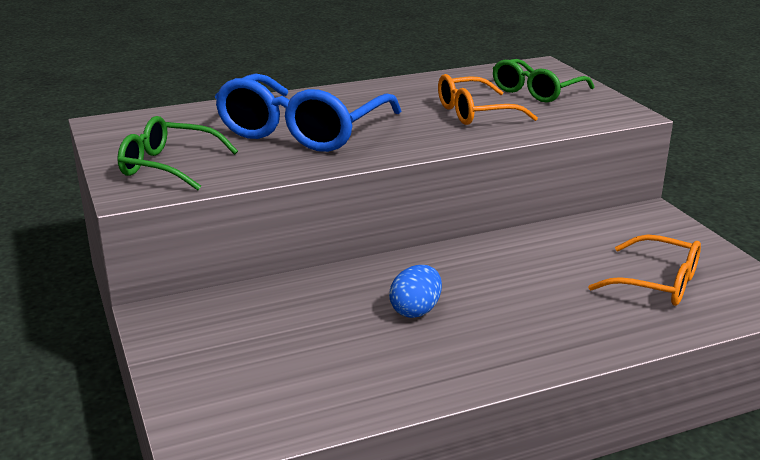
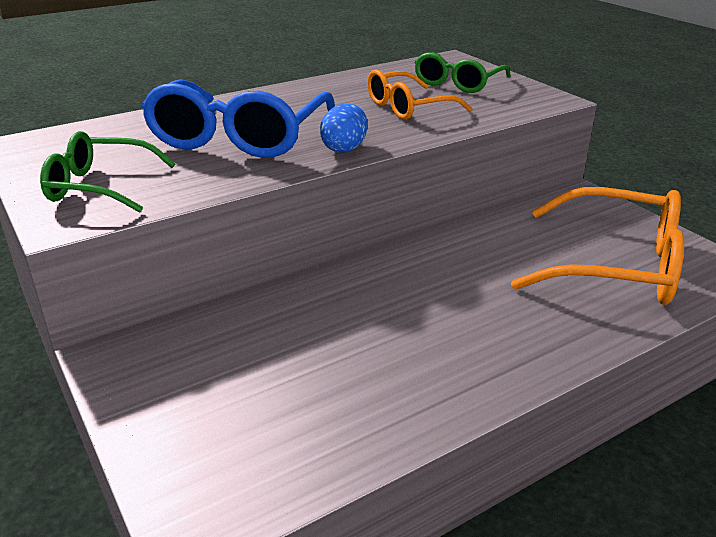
camera: 10 degrees left, 5 degrees up
blue egg [389,265,442,318] -> blue egg moved to [320,104,368,152]
orange glasses [588,234,701,306] -> orange glasses [511,187,684,305], size x1.67

